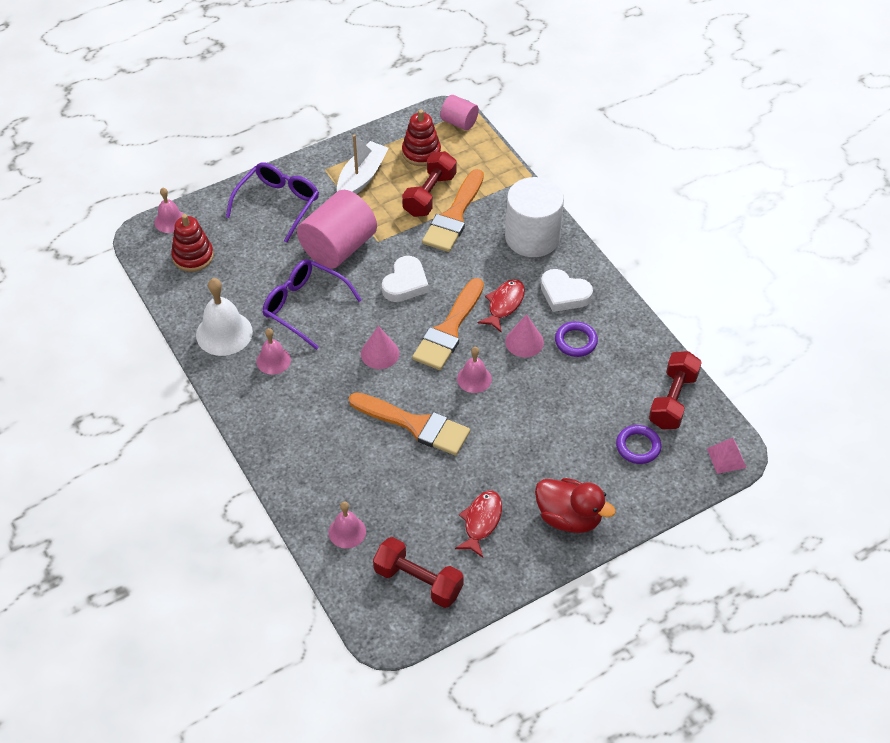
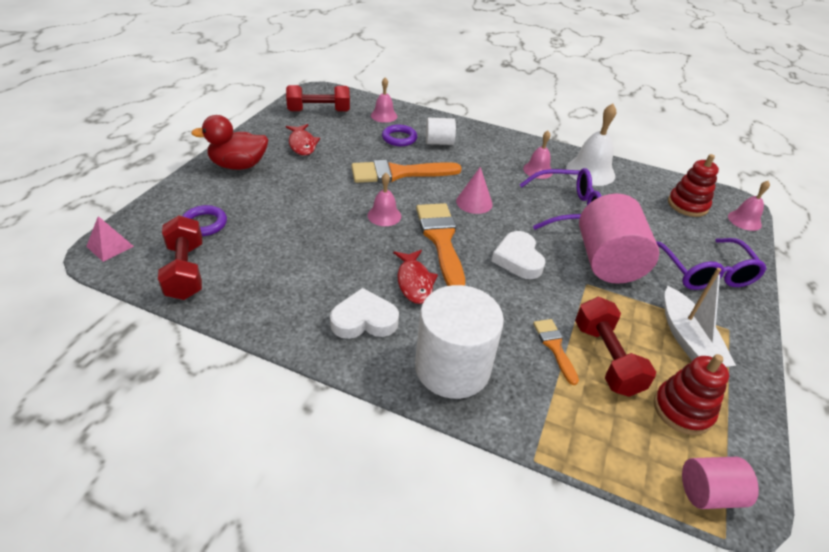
camera: 140 degrees right, 10 degrees down
orange brush [422,169,484,252] -> orange brush [533,319,579,385], size x0.53
pink cone [505,314,544,357] -> none
purple ring [555,321,598,357] -> purple ring moved to [382,125,417,146]
none -> white cylinder [426,118,456,145]

